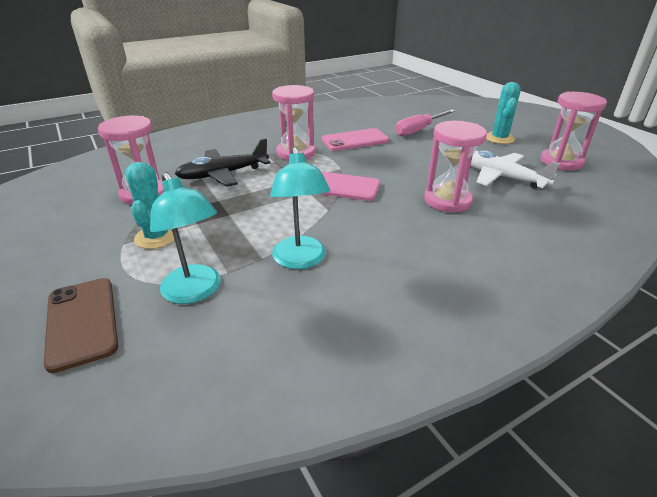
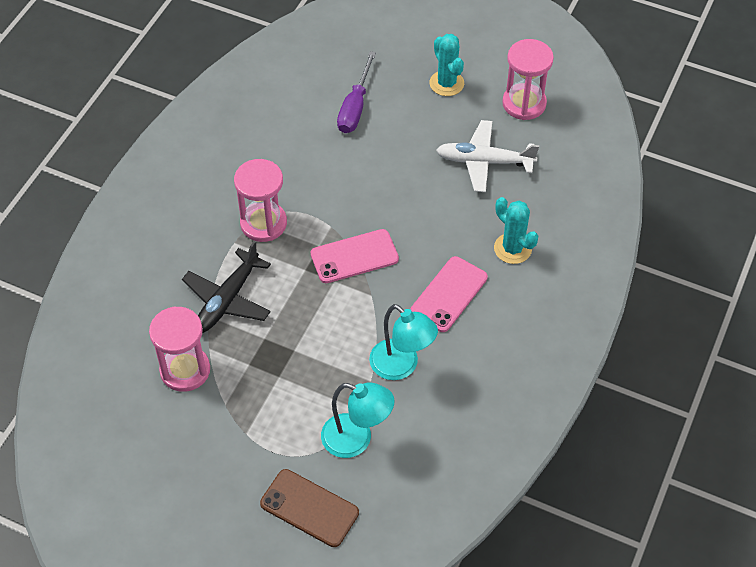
camera: 35 degrees left, 20 degrees up
turquoise cactus [125,162,175,249] -> turquoise cactus moved to [494,197,538,264]
pink phone [321,128,389,151] -> pink phone moved to [410,256,488,332]
pink screwdriver [395,109,455,136] -> purple screwdriver [337,51,376,133]
pink hourglass [424,121,487,213] -> none

